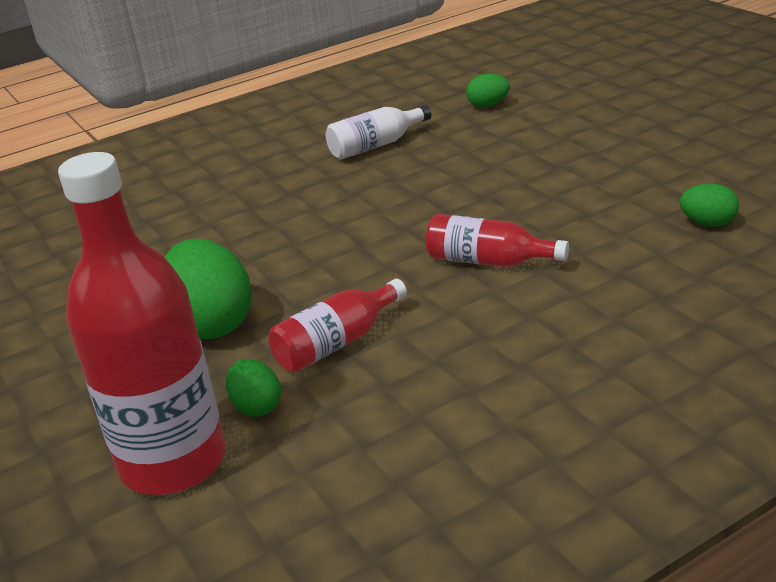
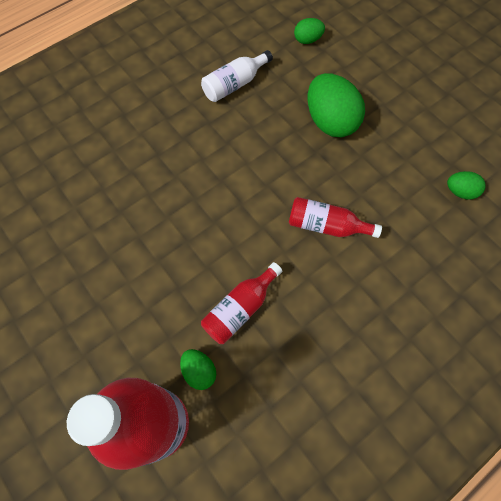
camera: 10 degrees left, 35 degrees up
green egg [164,239,252,339] -> green egg moved to [308,73,365,137]

